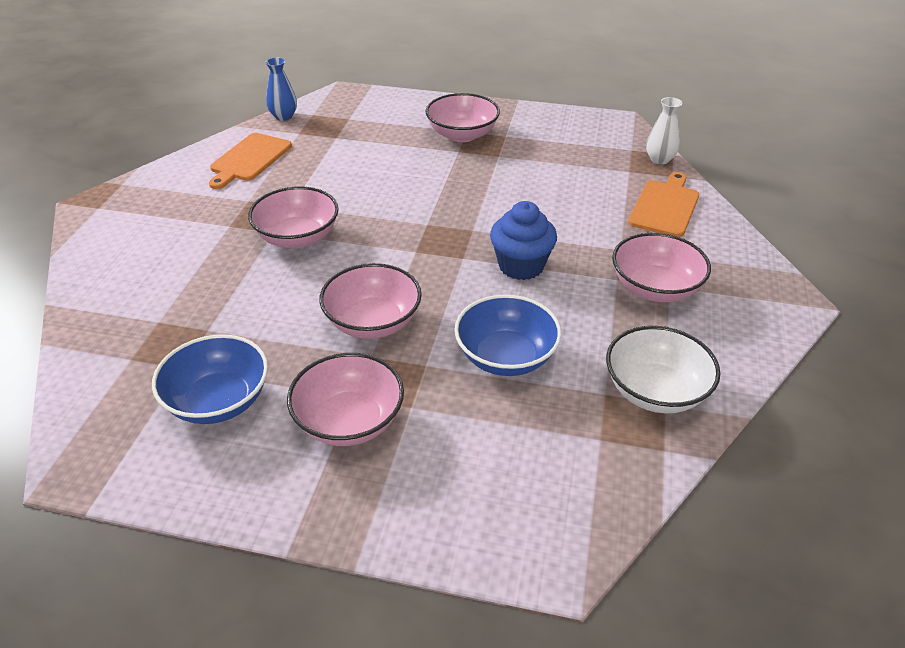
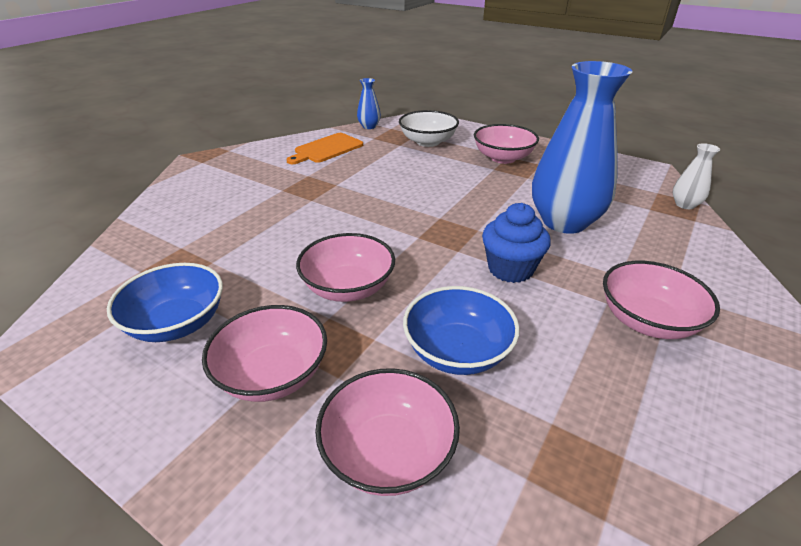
camera: 20 degrees right, 5 degrees down
pink bowl [248,186,339,248] -> pink bowl moved to [315,368,460,496]
white bowl [606,326,720,414] -> white bowl moved to [399,110,459,147]
orange cutting board [628,172,699,237] -> none
none -> blue vase [532,61,632,234]

